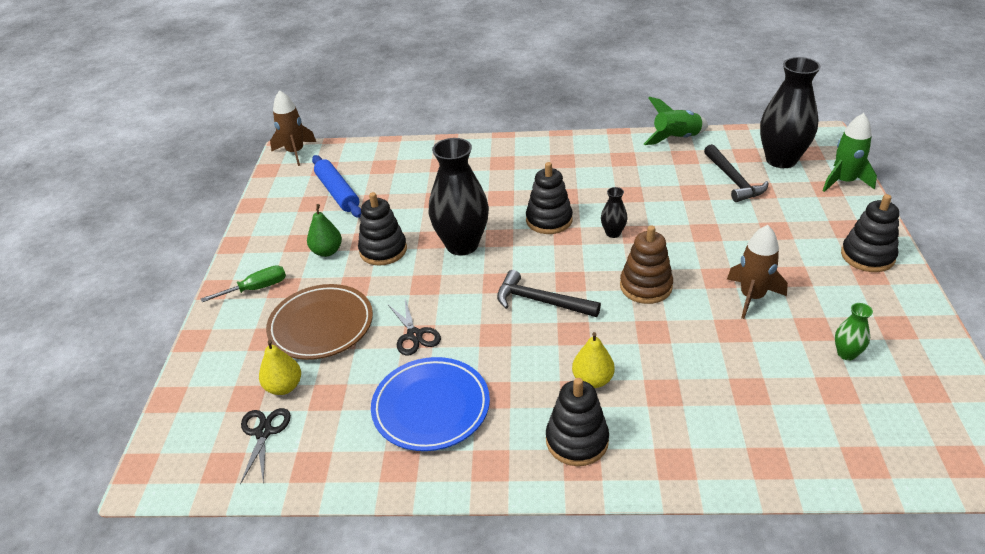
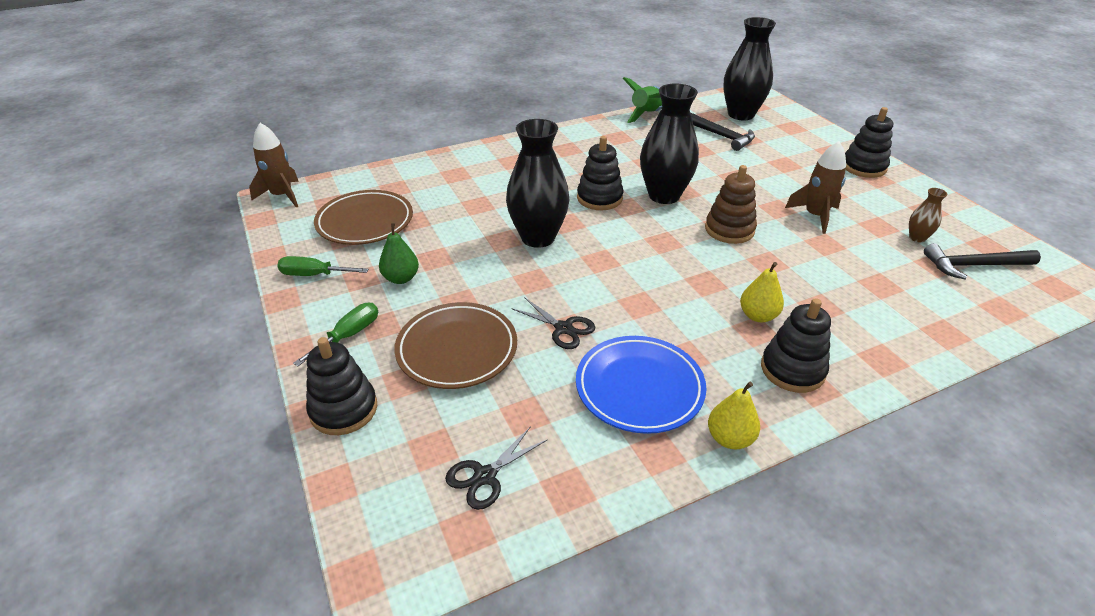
camera: 30 degrees left, 0 degrees up
black scissors [240,408,291,484] -> black scissors turned 105 degrees counterclockwise [445,426,548,510]
yellow pear [259,340,301,395] -> yellow pear moved to [708,382,760,449]
blue rolling pin [312,155,362,218] -> brown plate [314,190,413,245]
black stacking toy [358,192,407,266] -> black stacking toy moved to [306,337,377,435]
black hammer [497,270,601,317] -> black hammer moved to [924,243,1041,280]
black vase [601,187,627,238] -> black vase [640,84,699,204], size x2.23
green rocket [822,113,877,192] -> none
green vase [835,303,873,361] -> brown vase [909,188,947,243]
none -> green screwdriver [277,256,368,276]

